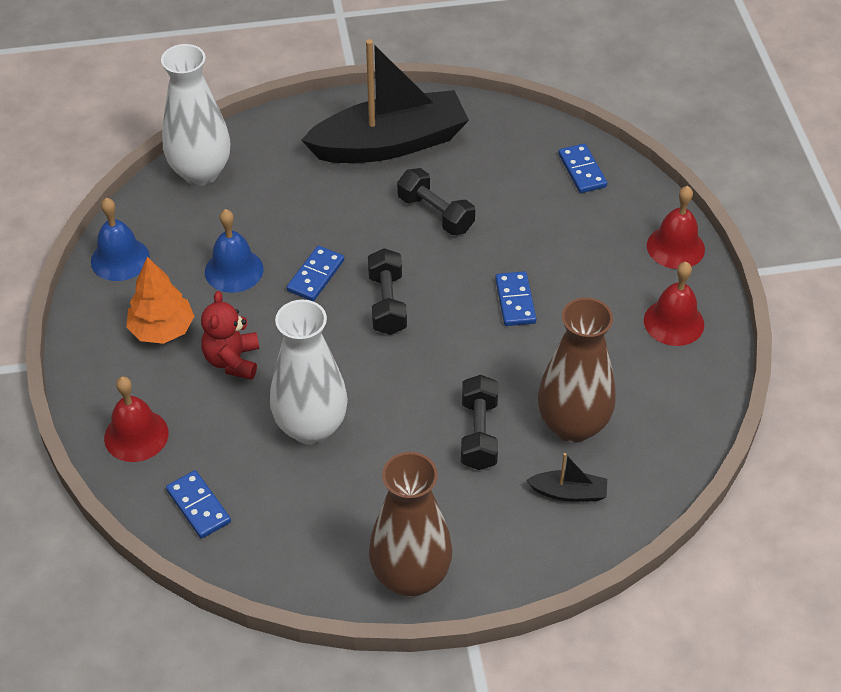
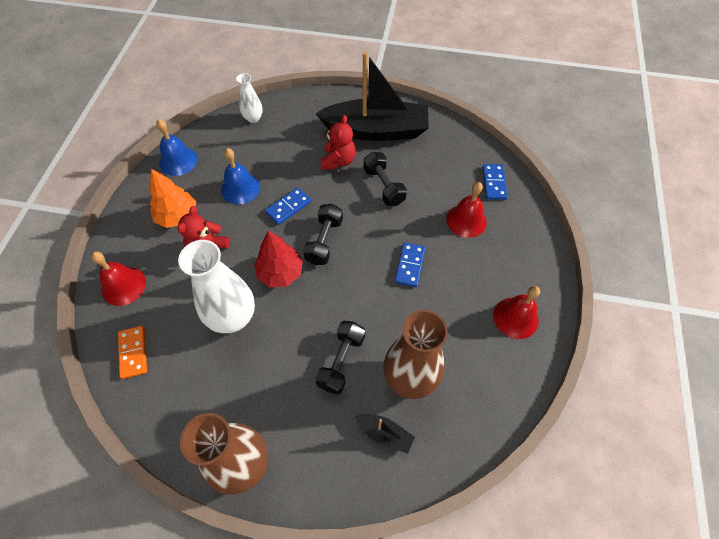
camera: 20 degrees right, 10 degrees up
white vase [161,44,230,186] -> white vase [236,73,263,123], size x0.52
blue domino [166,470,231,539] -> orange domino [118,326,147,379]
red bell [647,186,705,269] -> red bell moved to [446,182,487,238]
none -> red tree [254,231,303,287]
none -> red teddy bear [321,115,356,170]

